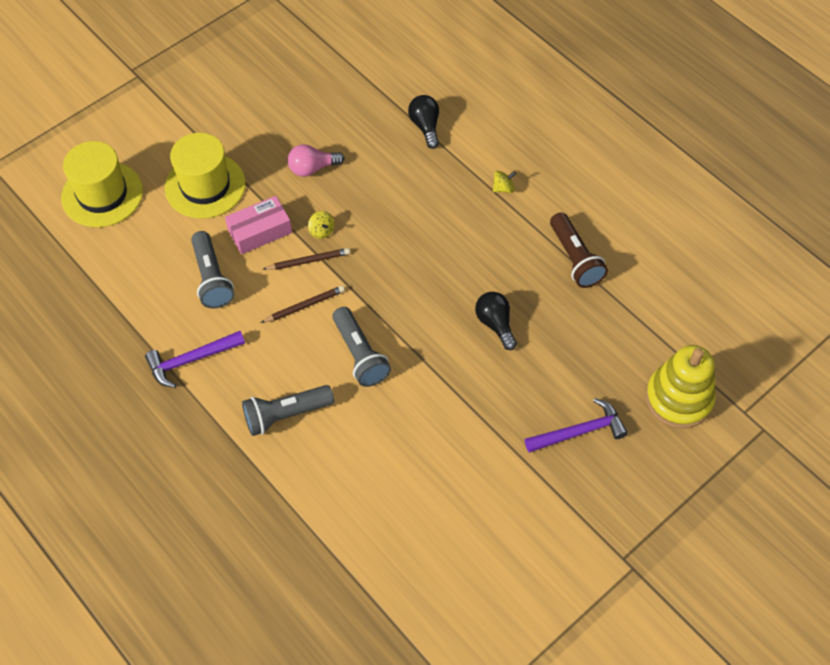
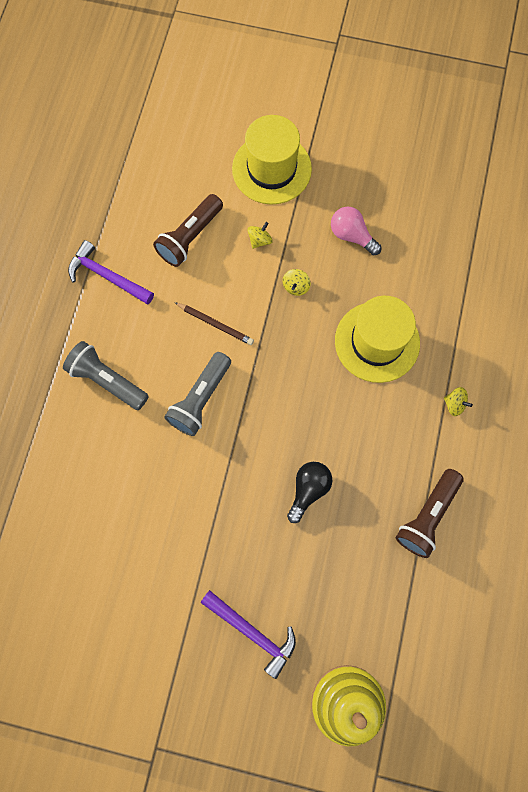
camera: 55 degrees right, 15 degrees up
yellow hat [61,141,143,227] -> yellow hat moved to [335,296,420,383]
grey flashlight [191,231,234,308] -> brown flashlight [153,194,223,267]
pink box [225,196,292,254] -> yellow spinning top [247,222,273,249]
brown pencil [263,248,350,270] -> none
black light bulb [408,95,439,149] -> none

